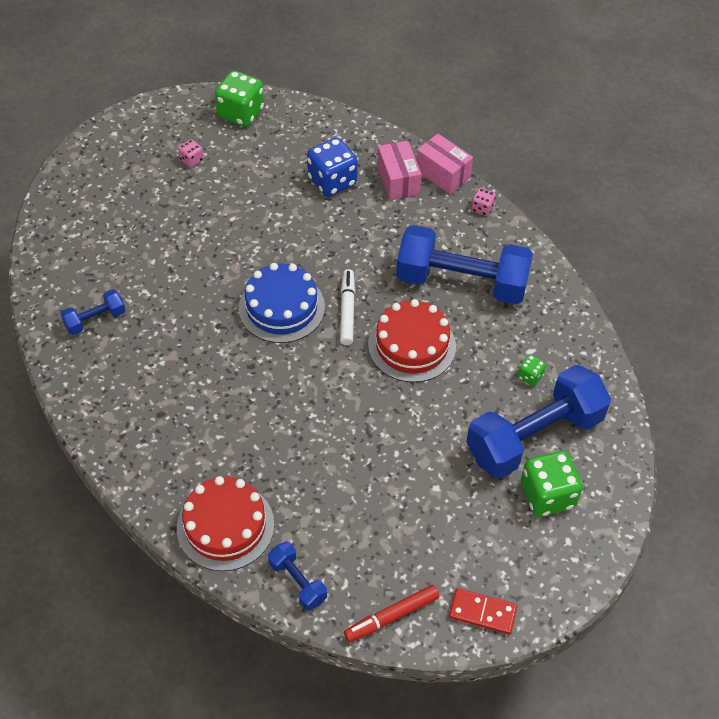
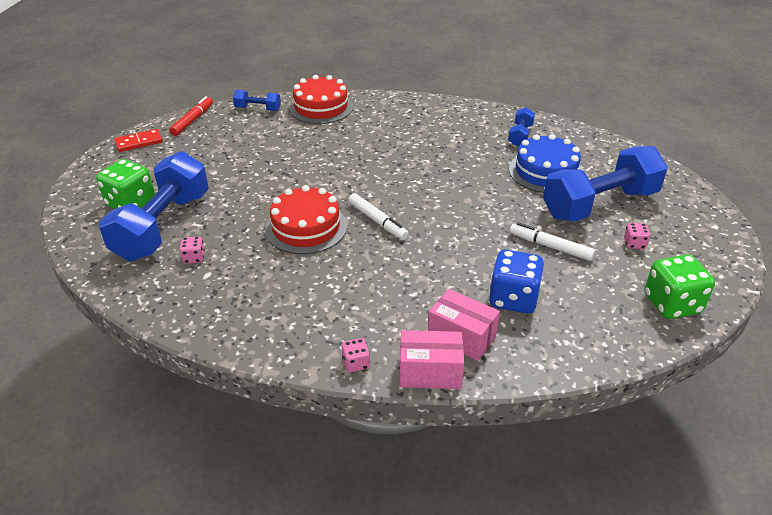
camera: 140 degrees right, 15 degrees down
blue cake [239,263,325,343] -> blue cake moved to [509,134,583,193]
blue dumbbell [396,225,533,305] -> blue dumbbell moved to [543,146,668,222]
green dice [518,355,546,386] -> pink dice [180,236,205,264]
none -> white marker [510,222,595,261]

